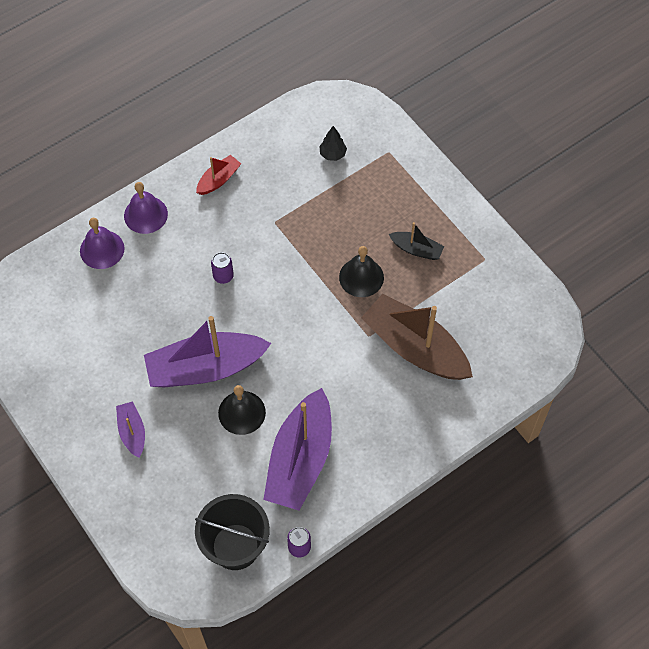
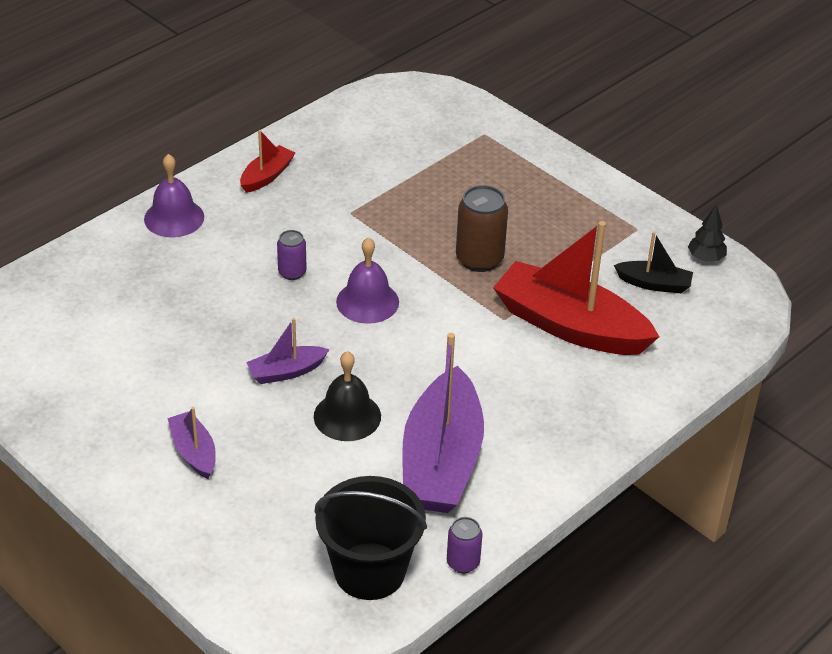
camera: 10 degrees left, 20 degrees down
purple bell [80,218,124,269] -> purple bell moved to [336,237,399,324]
purple boat [144,316,271,387] -> purple boat [246,318,329,384], size x0.47
black tree [319,126,347,161] -> black tree moved to [688,204,727,262]
black bell [339,246,384,297] -> brown can [456,185,508,272]
brown boat [361,294,473,380] -> red boat [493,221,659,355]
black boat [389,222,444,260] -> black boat moved to [614,232,693,293]

